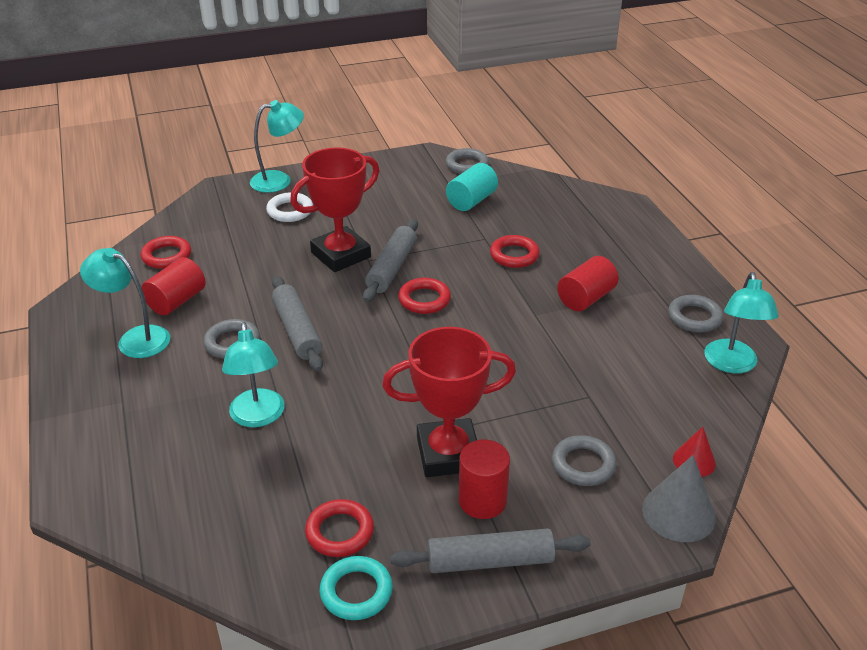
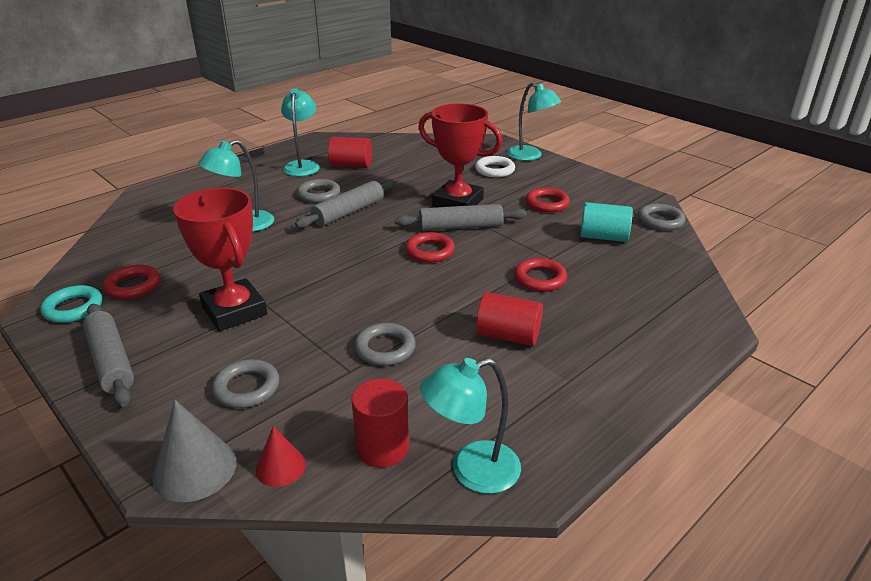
camera: 65 degrees right, 5 degrees down
red ring [141,236,191,269] -> red ring moved to [525,187,570,213]
red cylinder [459,440,510,519] -> red cylinder moved to [351,378,409,467]
grey ring [668,295,723,332] -> grey ring moved to [354,323,416,366]

